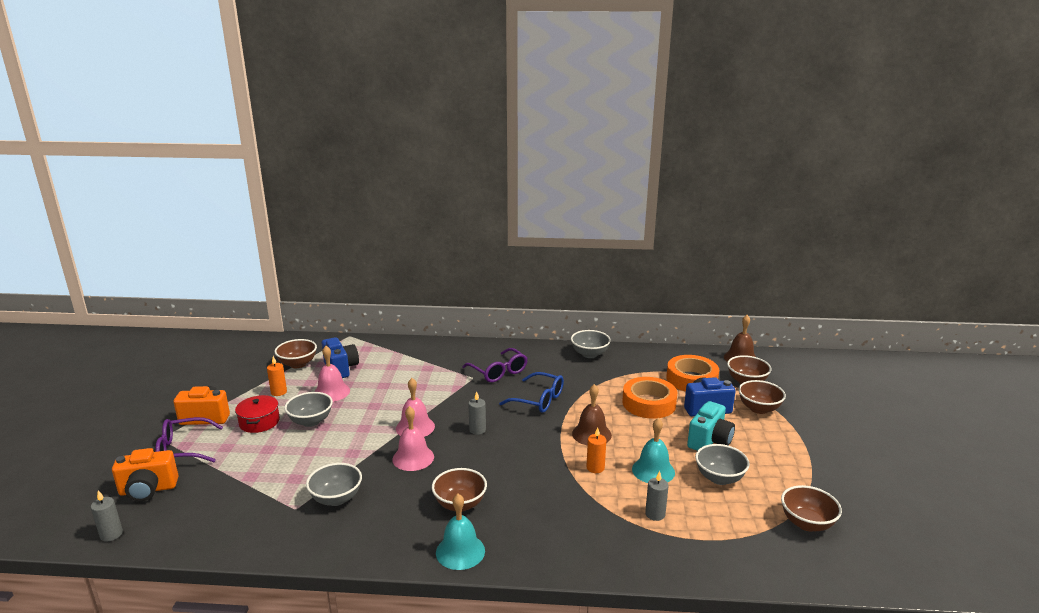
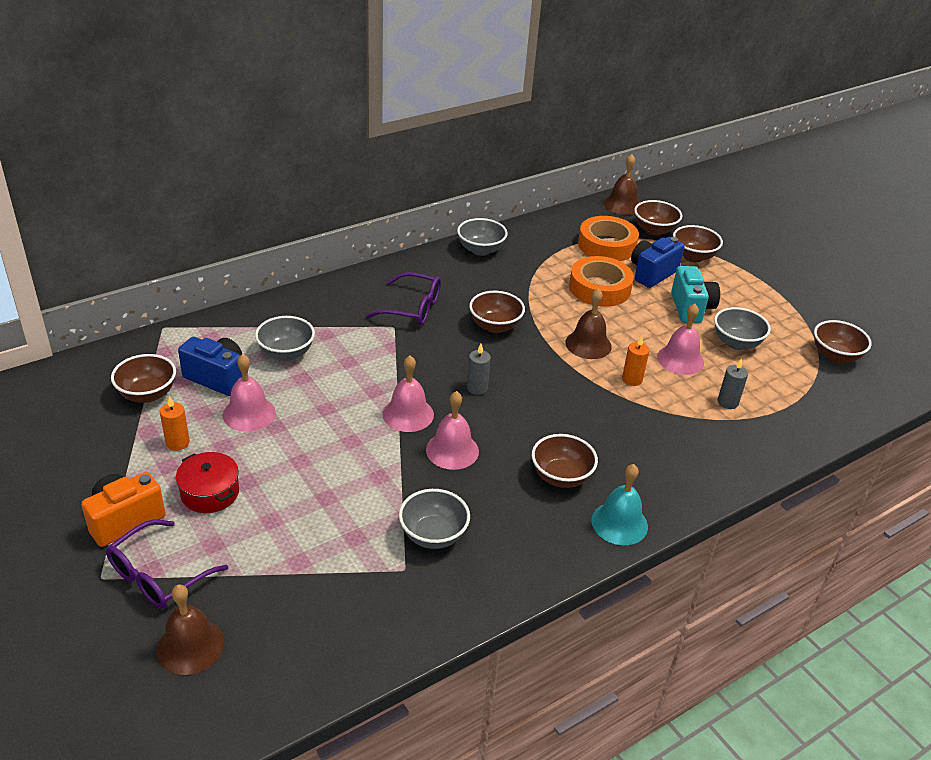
camera: 40 degrees left, 15 degrees up
grey candle [91,490,123,542] -> none
orange camera [112,448,179,501] -> brown bell [156,584,224,675]
grey bowl [284,392,333,427] -> grey bowl moved to [255,316,315,361]
blue glasses [499,372,564,413] -> brown bowl [469,291,525,333]
turquoise bell [632,418,675,483] -> pink bell [657,304,704,375]

